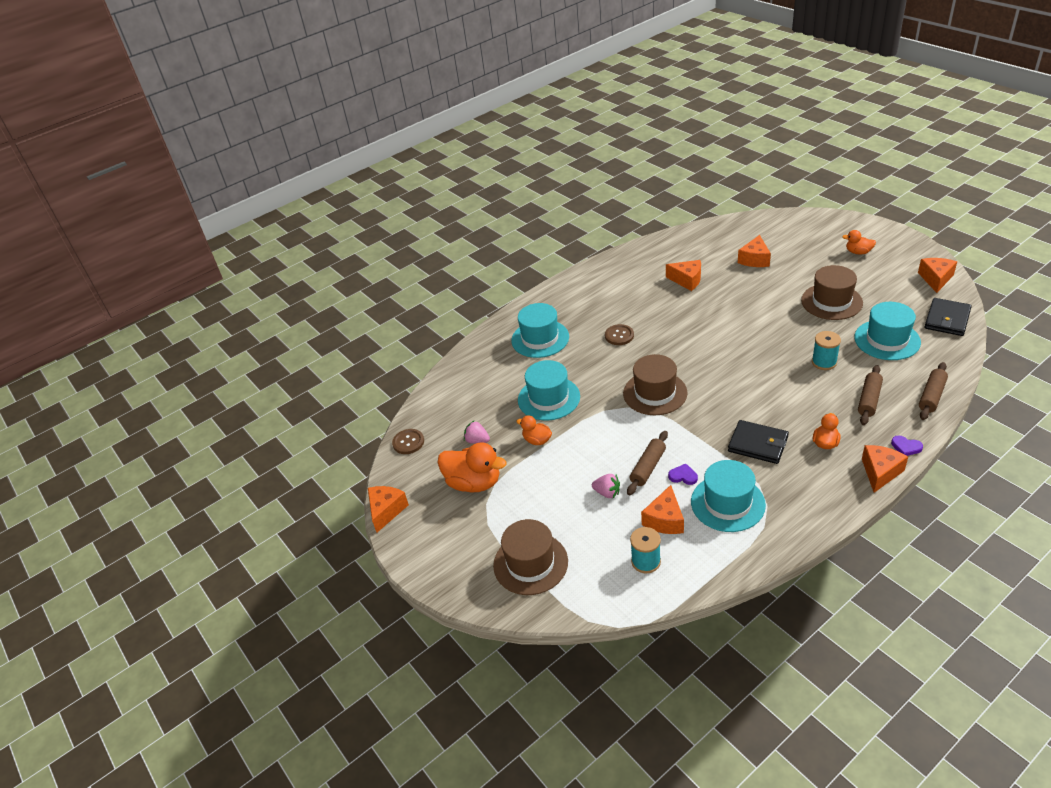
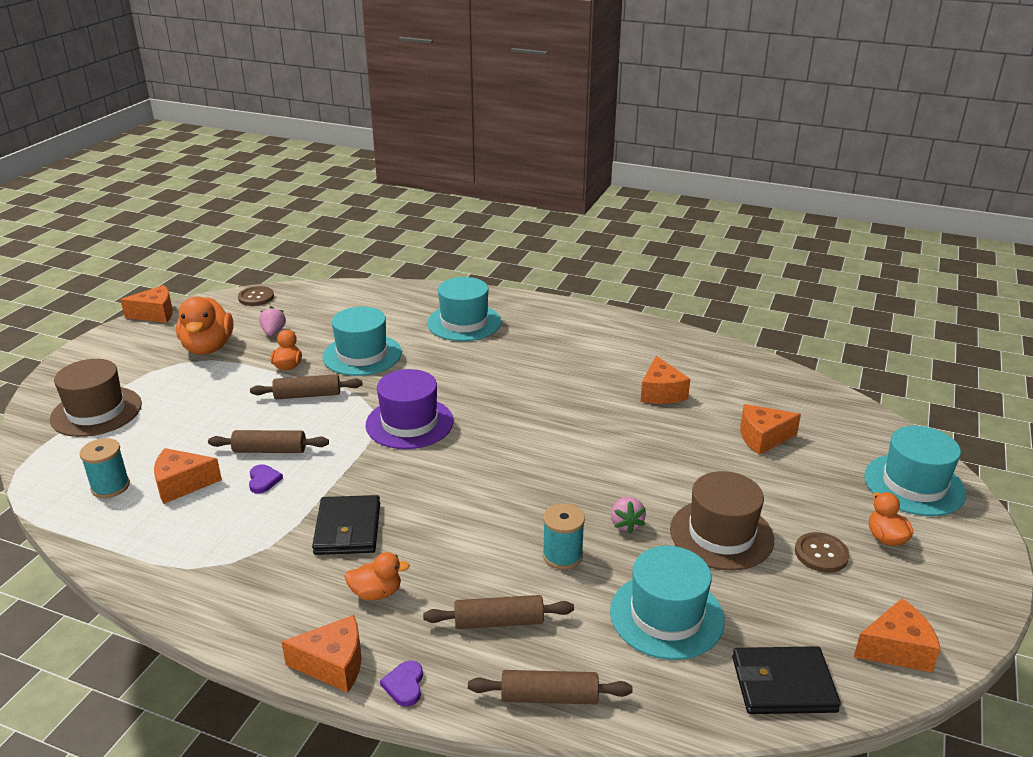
camera: 55 degrees right, 10 degrees down
pink strawberry [592,474,620,498] -> pink strawberry moved to [611,497,646,534]
brown button [605,324,634,345] -> brown button moved to [795,532,849,573]
brown hat [623,354,688,415] -> purple hat [366,369,454,449]
turquoise hat [691,460,766,532] -> turquoise hat moved to [864,426,966,516]
none -> brown rolling pin [250,374,363,399]

